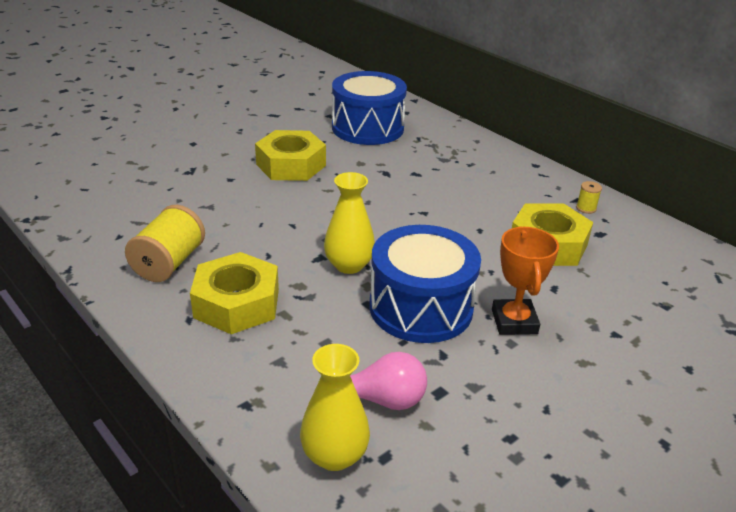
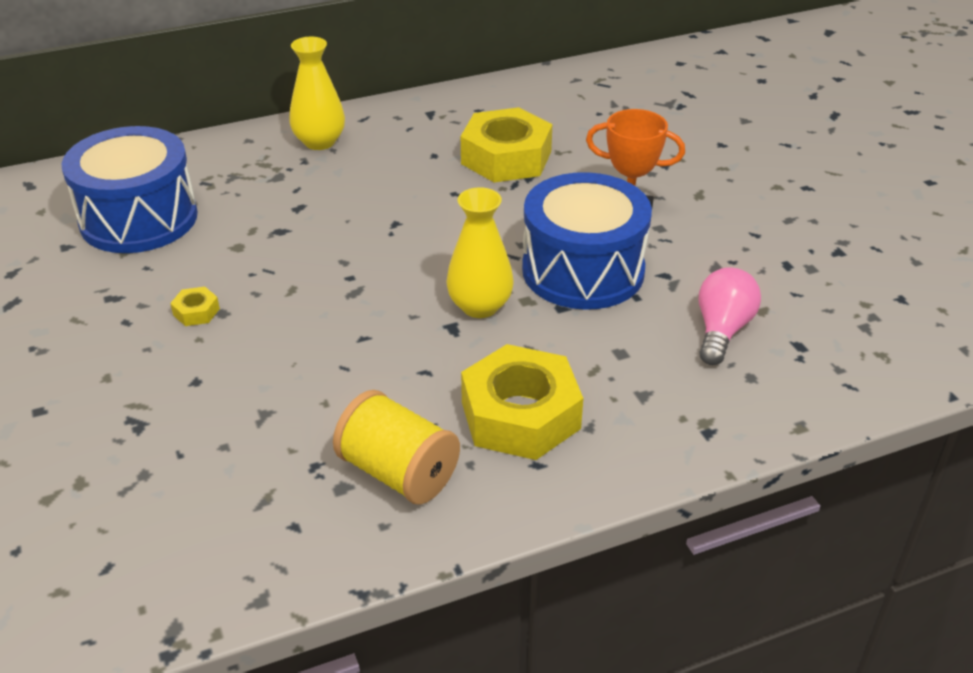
camera: 70 degrees left, 5 degrees up
yellow nut [255,130,326,181] -> yellow nut [170,287,220,326], size x0.41
yellow vase [300,344,370,471] -> yellow vase moved to [289,37,345,150]
yellow spool [576,181,602,214] -> none

